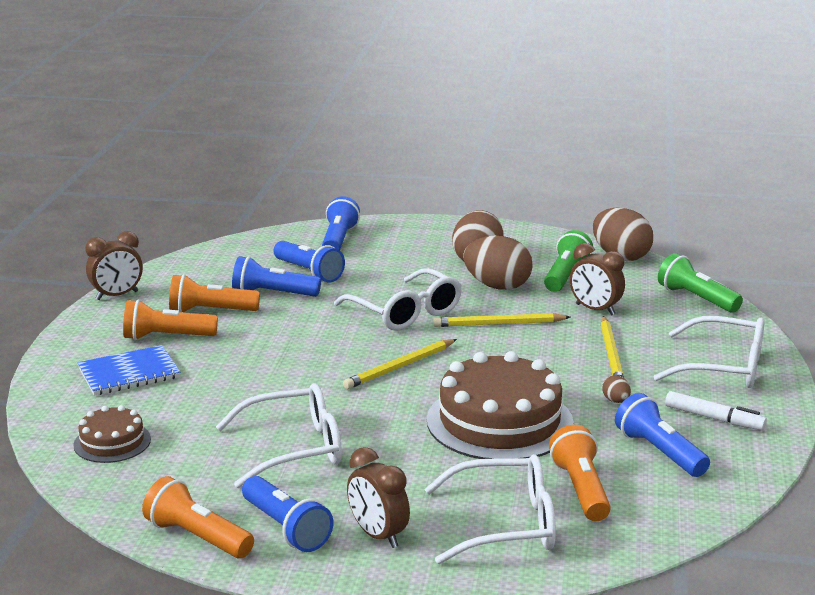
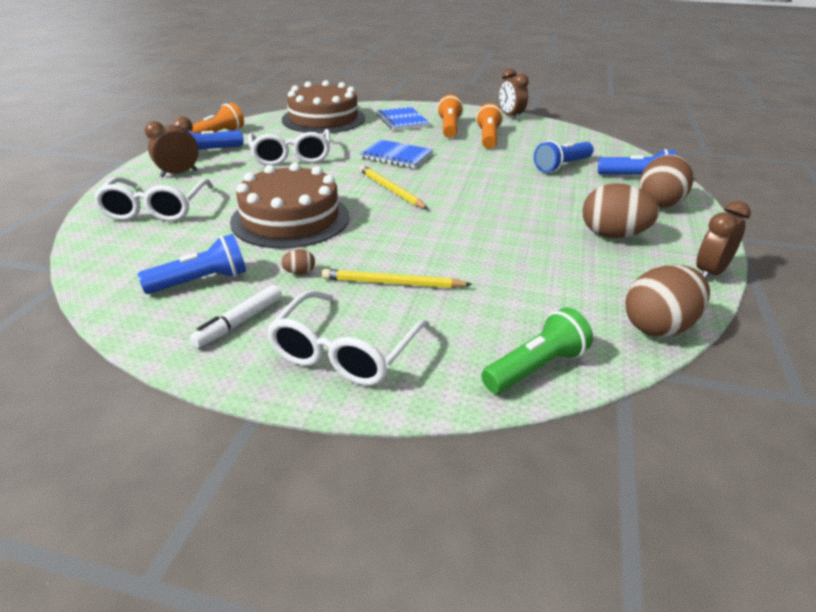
camera: 95 degrees right, 10 degrees up
brown cake [73,405,151,463] -> brown cake [282,80,365,134], size x1.98
blue flashlight [232,256,321,297] -> none
white glasses [334,268,462,331] -> none
yellow pencil [433,313,570,327] -> none
brown egg [463,236,533,290] -> brown egg moved to [639,154,693,208]
green flashlight [544,230,593,292] -> none
orange flashlight [549,425,611,521] -> none
brown clock [570,243,625,316] -> brown clock moved to [696,201,751,278]
none -> blue notebook [359,139,433,168]

